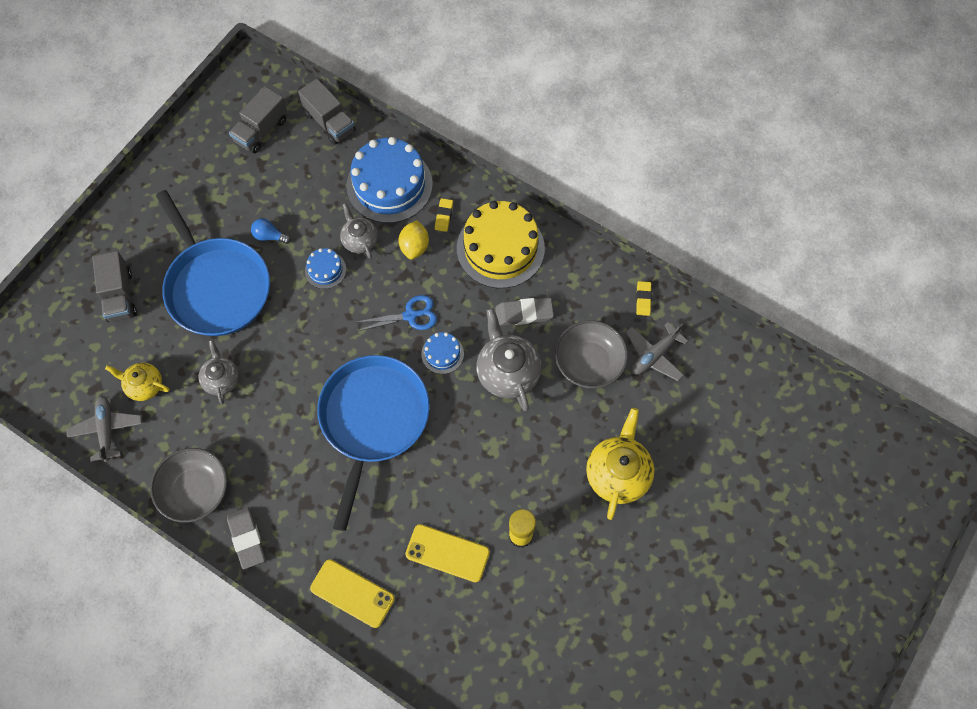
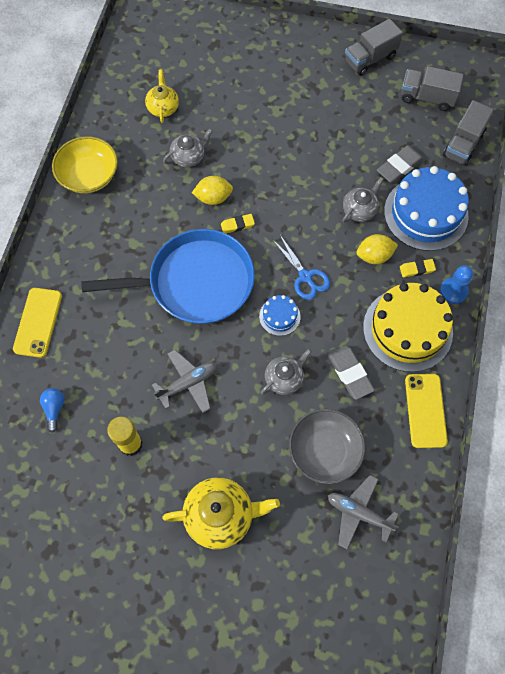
camera: 70 degrees right, 0 degrees up
grey plane [67,396,142,462] -> grey plane moved to [152,350,216,413]
grey truck [92,251,137,322] -> grey truck moved to [345,19,403,76]
grey bowl [150,448,227,523] -> yellow bowl [52,136,118,193]
blue pan [156,190,270,336] -> none
grey eraser [227,507,265,569] -> grey eraser moved to [377,145,424,183]
blue light bulb [251,218,291,244] -> blue light bulb moved to [40,388,64,433]
blue cake [305,248,346,289] -> none
yellow phone [405,524,490,582] -> yellow phone moved to [405,374,448,448]
grey teapot [476,308,541,411] -> grey teapot [261,349,312,395], size x0.61
yellow eraser [636,281,652,316] -> yellow eraser moved to [221,214,255,234]
none -> yellow lemon [192,176,233,205]
none -> blue pawn [440,265,473,304]

